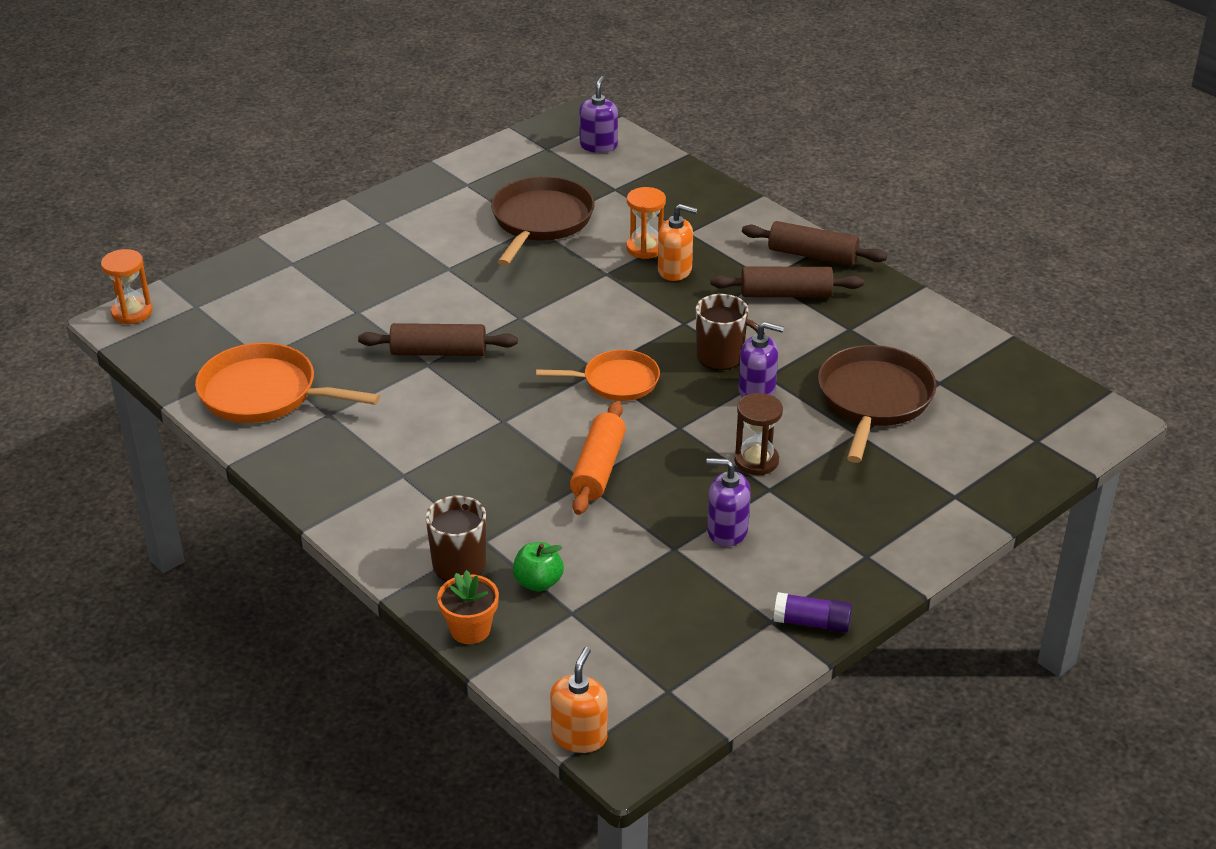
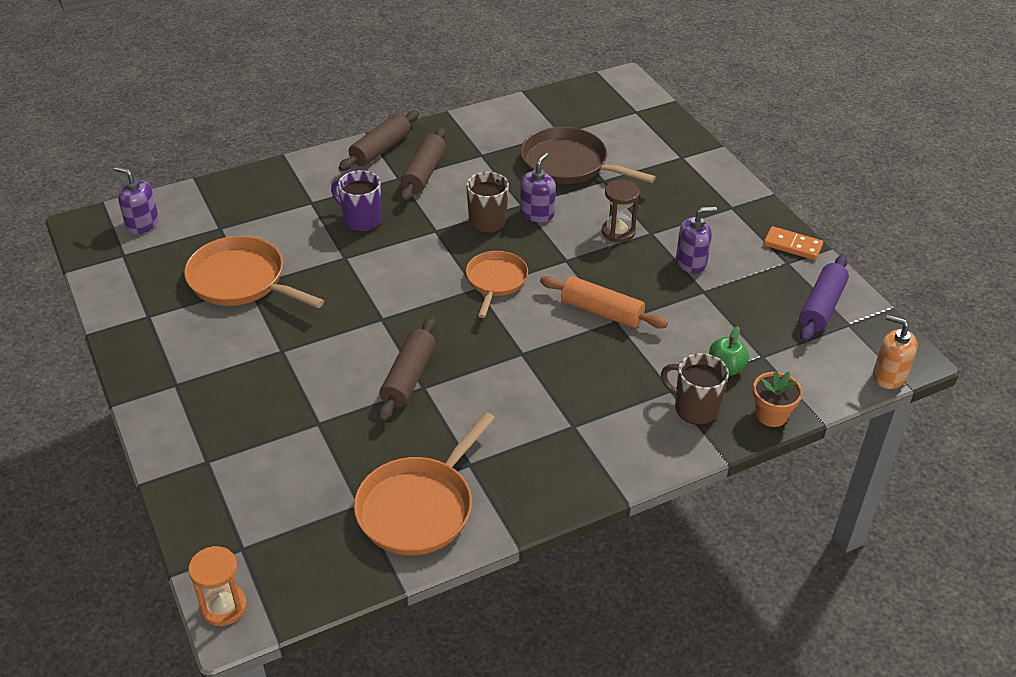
camera: 75 degrees left, 5 degrees up
brown pan [491,176,595,266] -> orange pan [184,236,324,308]
orange hourglass [626,187,666,259] -> none
orange soap dispenser [658,204,697,281] -> purple mug [331,170,381,232]
purple soap dispenser [706,458,751,547] -> purple soap dispenser turned 135 degrees counterclockwise [676,207,717,274]
purple glue stick [774,592,852,633] -> orange domino [764,226,823,260]
none -> purple rolling pin [799,255,849,342]

